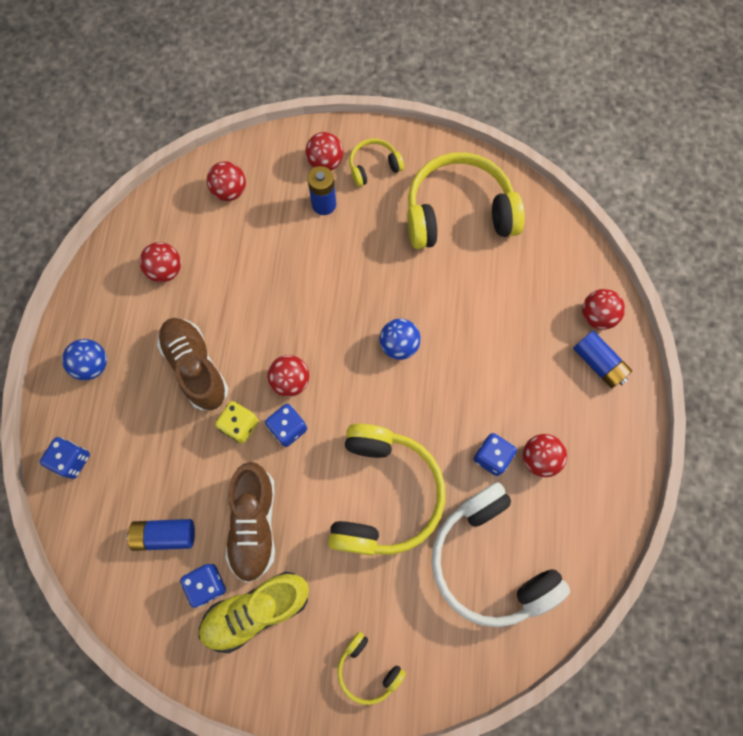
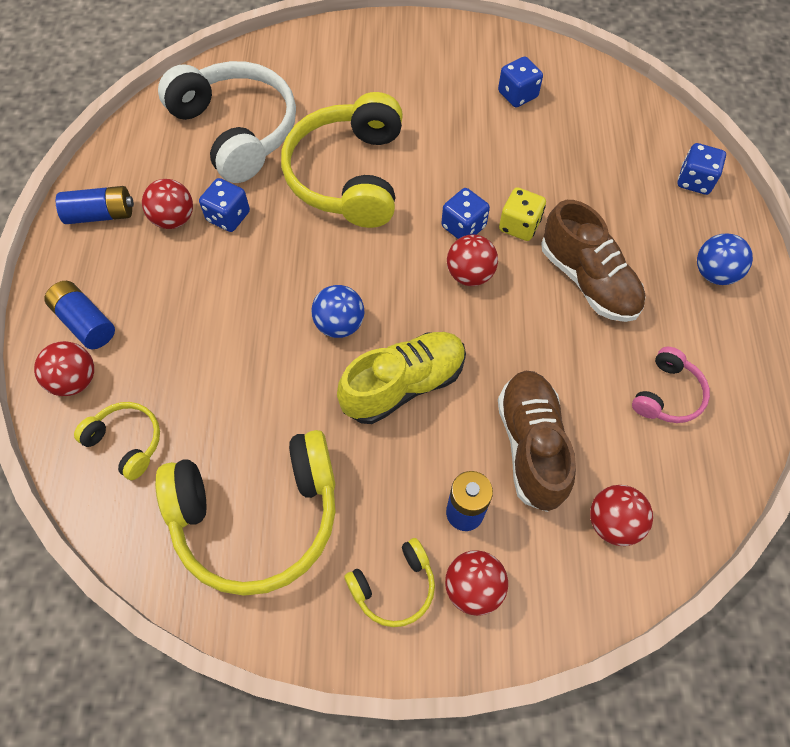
camera: 175 degrees right, 10 degrees down
blue battery [127,519,195,551] -> blue battery moved to [56,186,134,224]
red ball [139,242,181,283] -> pink headphones [632,347,710,423]
yellow shoe [199,572,309,653] -> yellow shoe moved to [337,332,466,424]
brown shoe [225,462,275,583] -> brown shoe moved to [498,371,576,512]
yellow headphones [337,632,406,705] -> yellow headphones moved to [74,402,160,480]

